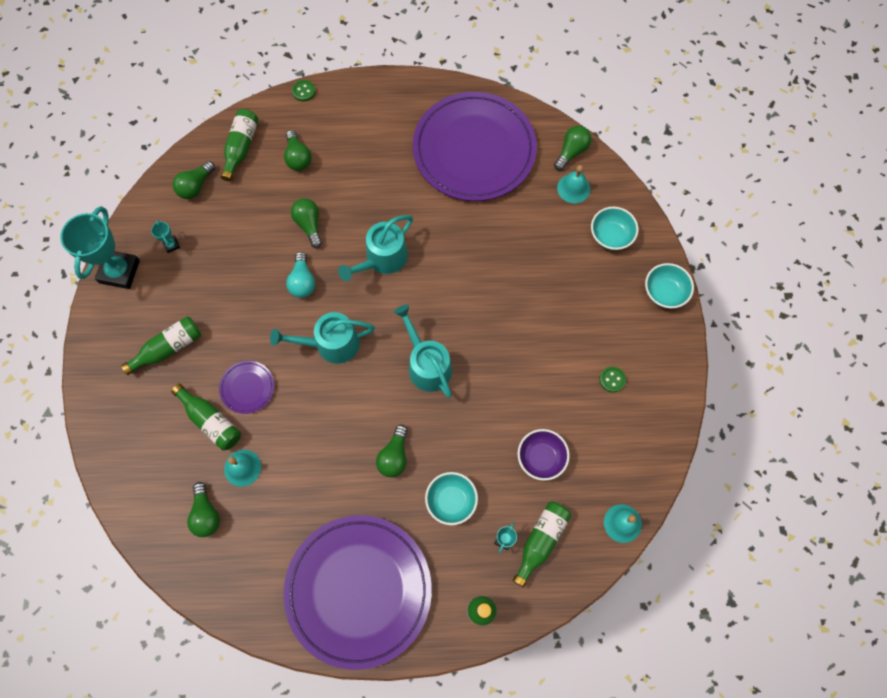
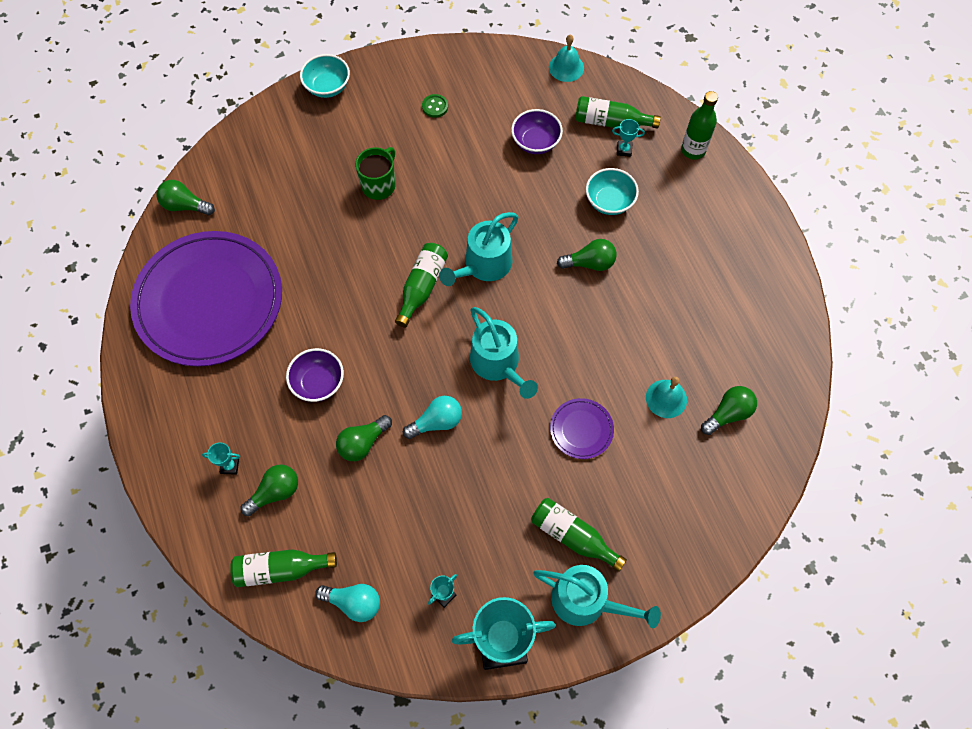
camera: 110 degrees left, 5 degrees down
green bottle [171,384,241,451] -> green bottle moved to [395,243,448,327]
green light bulb [172,161,215,199] -> turquoise light bulb [315,584,380,622]
purple plate [283,515,432,670] -> none
green button [292,80,316,101] -> none
turquoise watering can [338,215,413,281] -> turquoise watering can moved to [533,565,661,628]
turquoise bell [557,165,590,203] -> none
turquoise bowl [591,207,638,250] -> none
none -> turquoise trophy [202,442,240,475]
none -> purple bowl [286,348,344,402]
none -> green mug [355,147,395,200]

